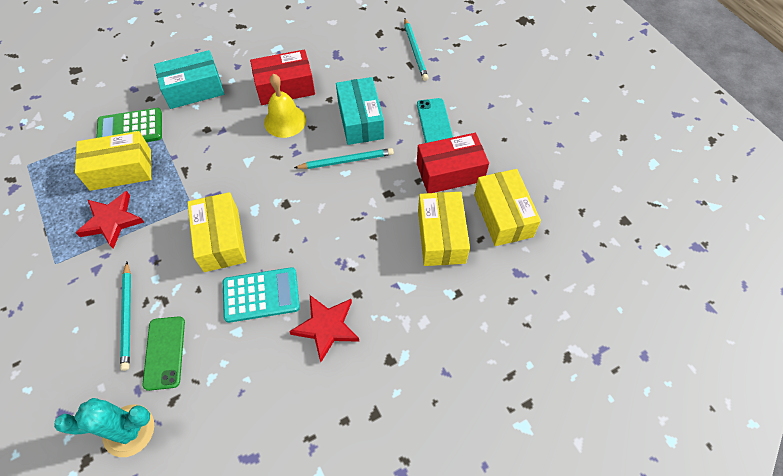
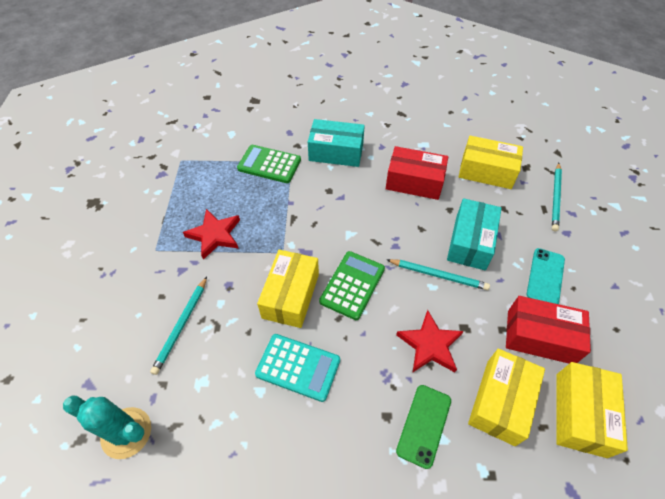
camera: 30 degrees right, 5 degrees down
yellow box [75,131,151,191] -> yellow box moved to [459,136,523,189]
green phone [142,316,185,391] -> green phone moved to [396,385,451,469]
yellow bell [264,74,306,138] -> none
red star [289,295,360,362] -> red star moved to [396,310,464,372]
none -> green calculator [319,251,385,320]

